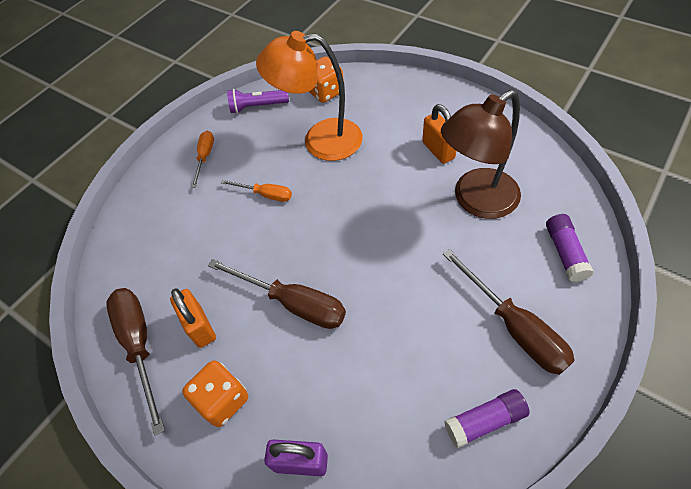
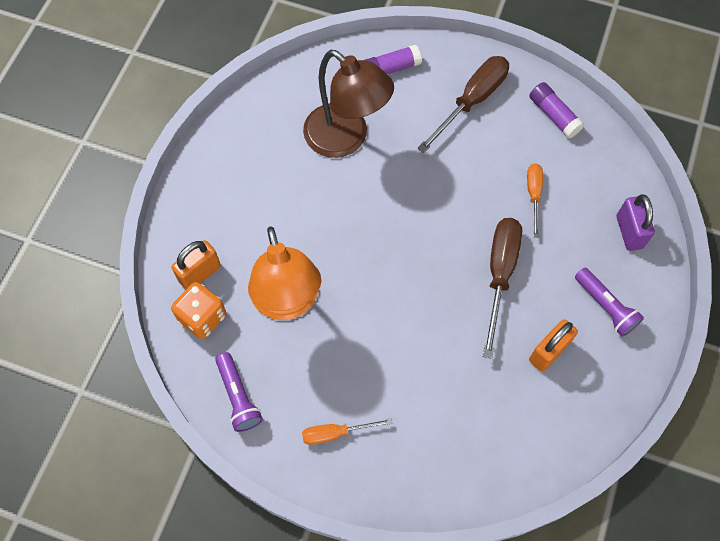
camera: 110 degrees left, 10 degrees up
brown screwdriver [106,288,165,435] -> none
orange dice [182,360,248,427] -> purple flashlight [575,268,644,337]
orange screwdriver [220,180,292,202] -> orange screwdriver moved to [527,163,543,238]
orange padlock [422,104,456,164] -> orange padlock moved to [171,240,221,290]

